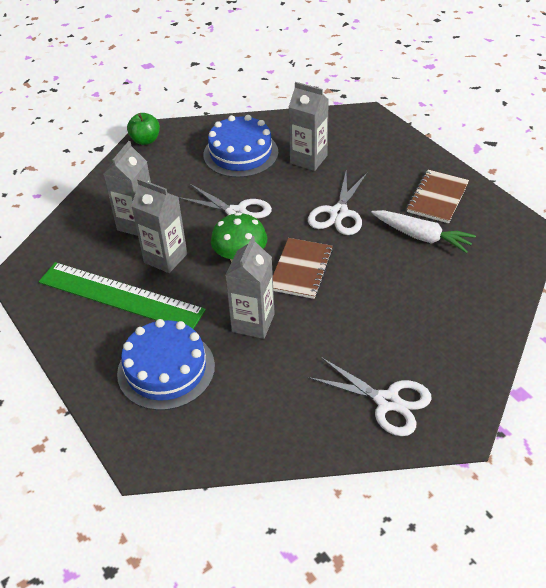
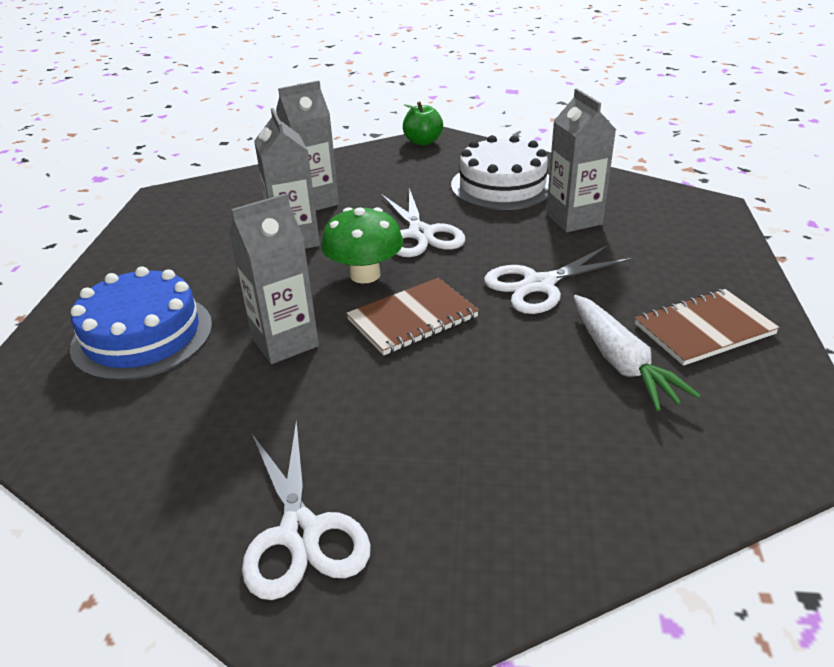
camera: 40 degrees right, 10 degrees down
green ruler [39,262,206,329] -> none
blue cake [203,115,278,178] -> white cake [451,135,549,210]

